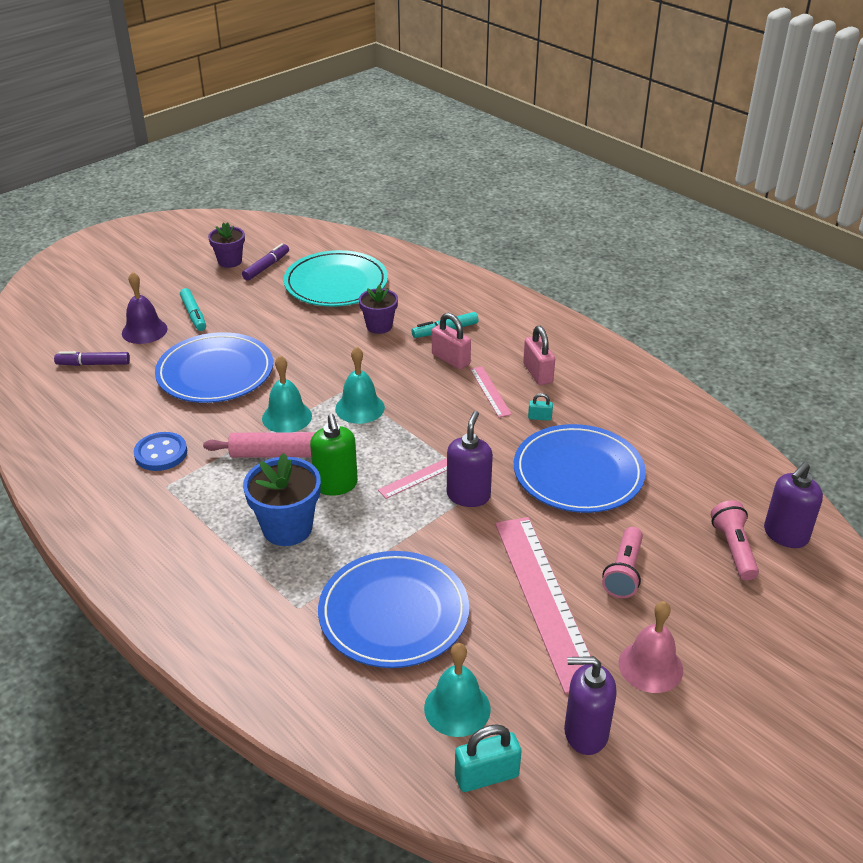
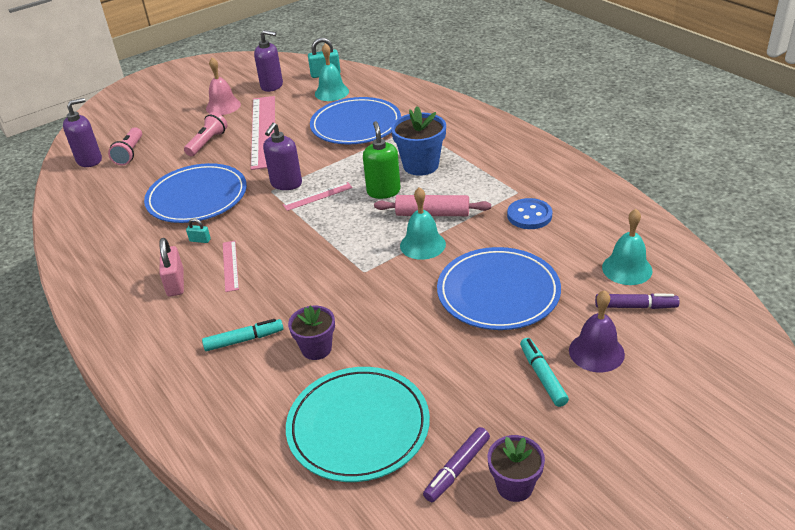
camera: 170 degrees left, 0 degrees up
turquoise bell [335,346,385,424] -> turquoise bell moved to [602,209,653,285]
pink padlock [432,313,471,369] -> none

